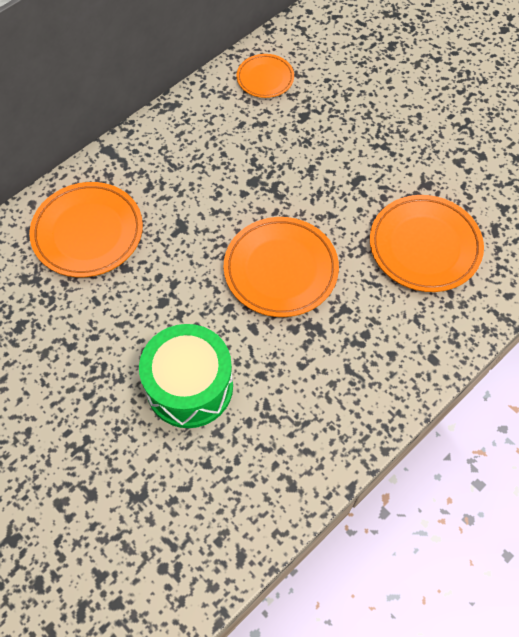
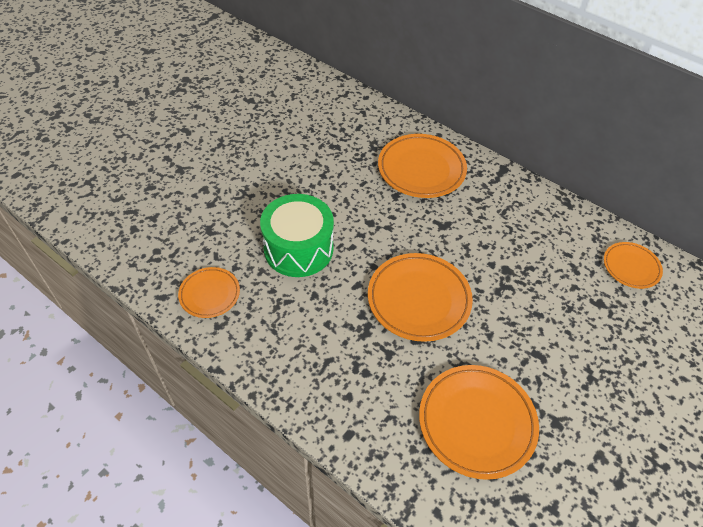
camera: 80 degrees right, 10 degrees down
none -> orange plate [178,267,240,318]

